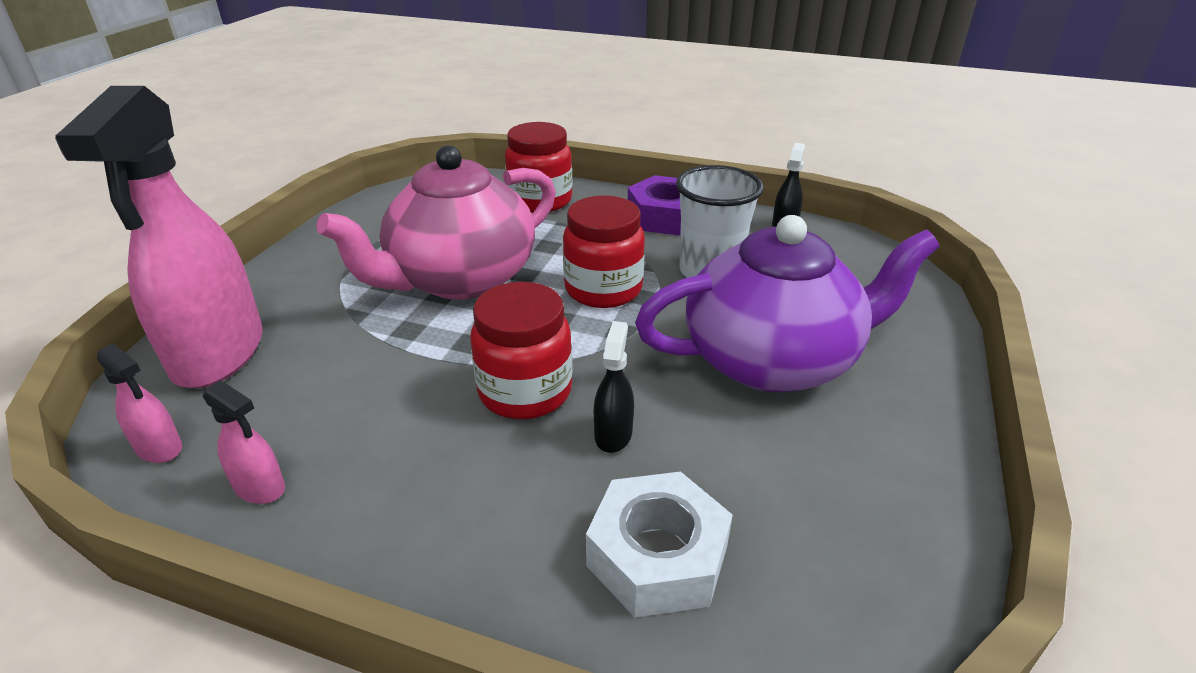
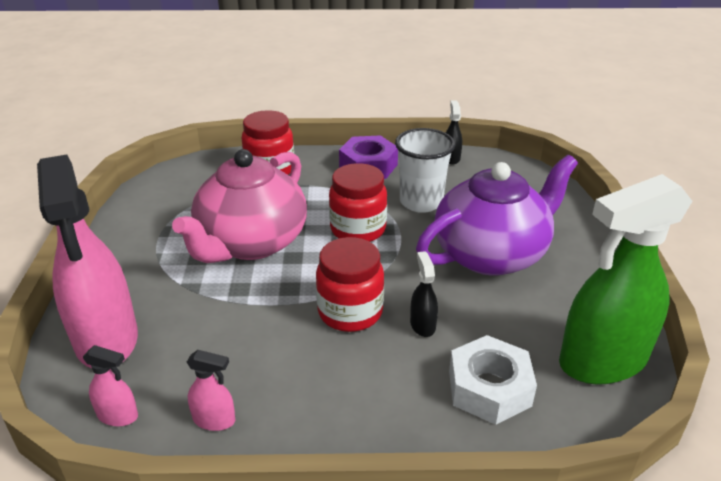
camera: 20 degrees left, 0 degrees up
none -> green spray bottle [559,174,693,384]

